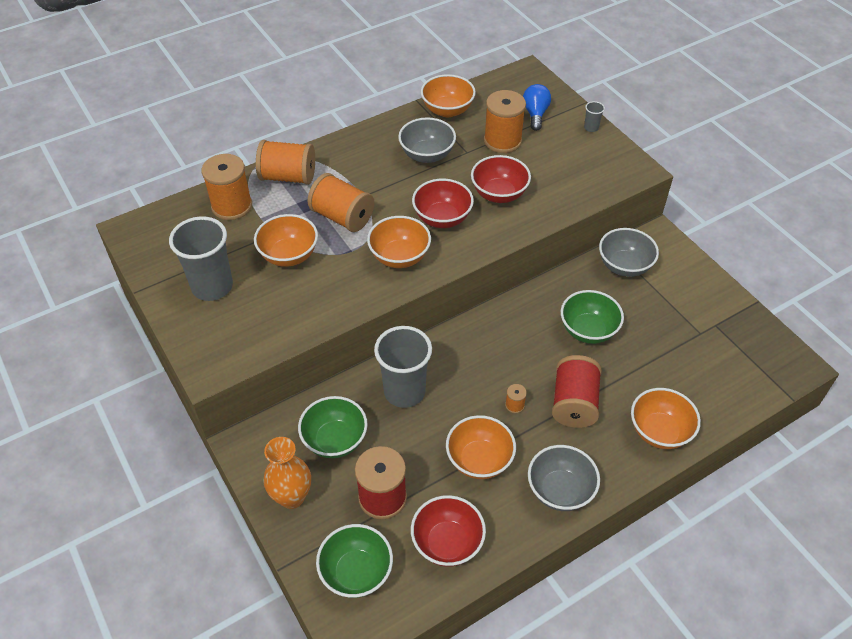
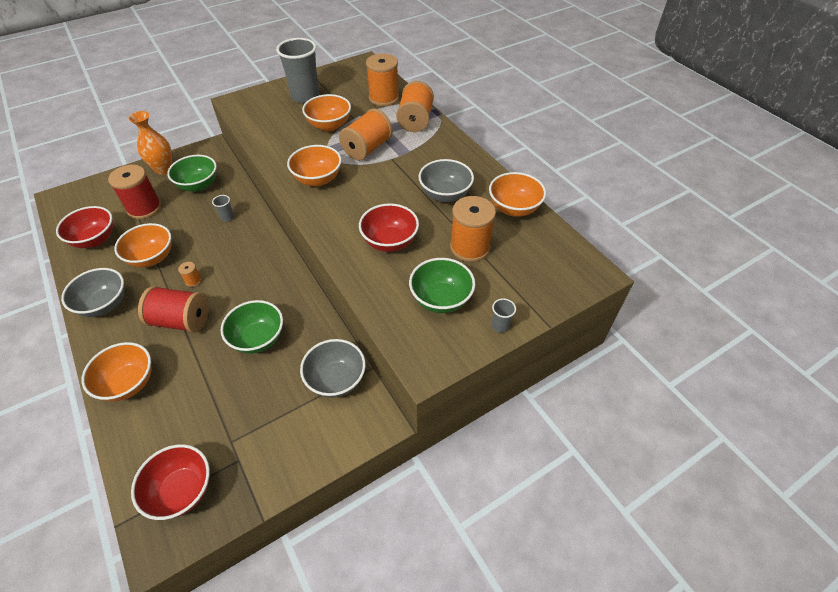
camera: 90 degrees right, 0 degrees up
green bowl [316,524,393,598] -> green bowl moved to [409,258,475,313]
grey cup [374,326,432,408] -> grey cup [212,195,234,222], size x0.41
red bowl [412,179,474,228] -> red bowl moved to [131,444,210,520]
blue light bulb [523,84,551,131] -> none

